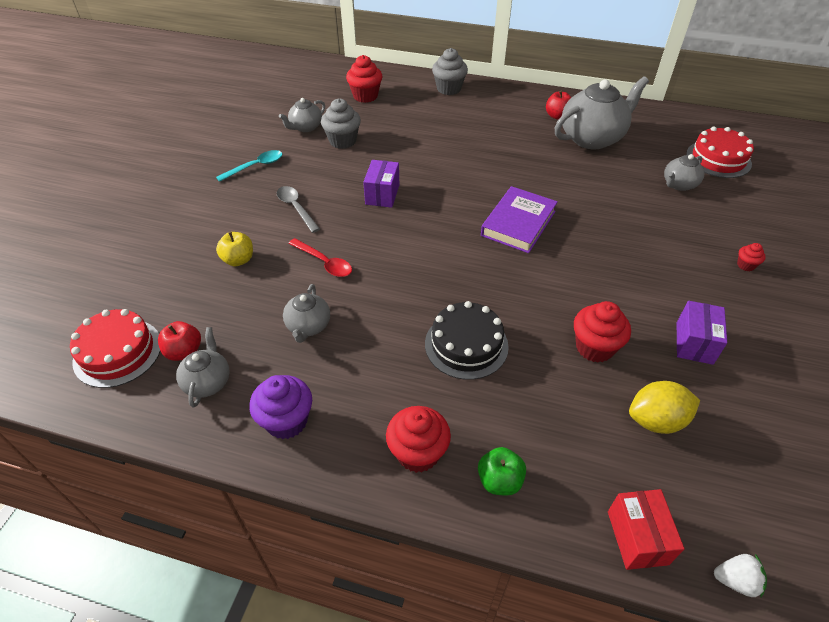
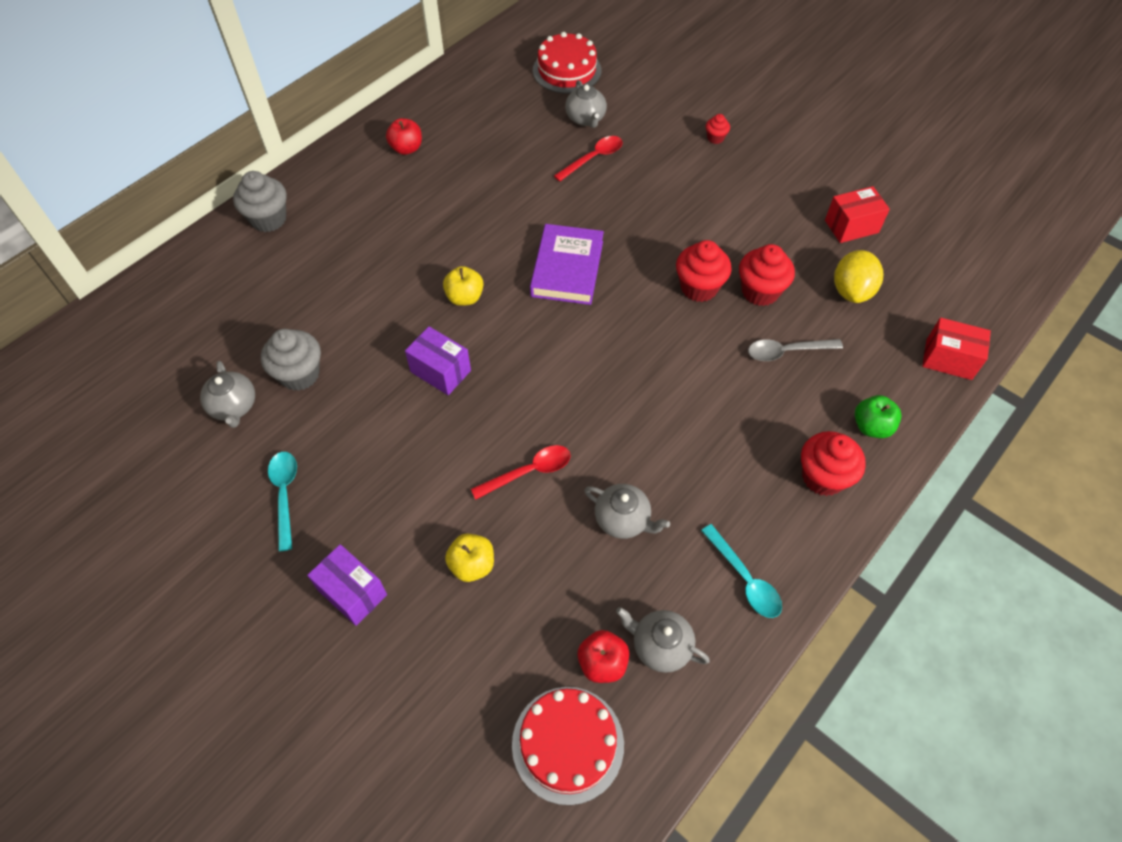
camera: 65 degrees left, 10 degrees up
purple cupcake [250,375,312,439] -> turquoise spoon [701,524,782,618]
grey spoon [277,186,320,233] -> grey spoon moved to [748,339,843,361]
red cupcake [346,55,383,103] -> red cupcake moved to [676,240,732,302]
black cake [425,301,509,380] -> none
purple book [481,186,558,253] -> purple book turned 45 degrees clockwise [530,224,604,305]
grey teapot [555,76,649,149] -> none
purple box [677,301,727,365] -> purple box moved to [307,544,387,626]
white strawberry [714,554,767,597] -> none
none -> yellow apple [443,266,484,306]
none -> red spoon [554,136,623,182]
none -> red box [825,186,890,243]

